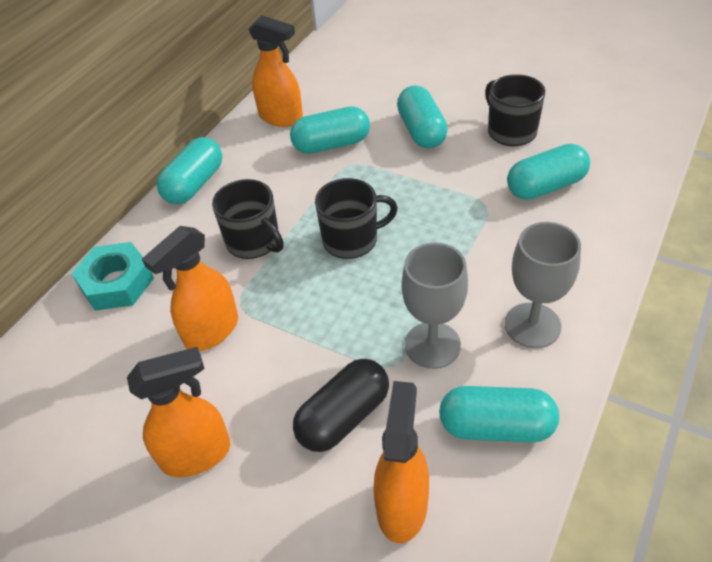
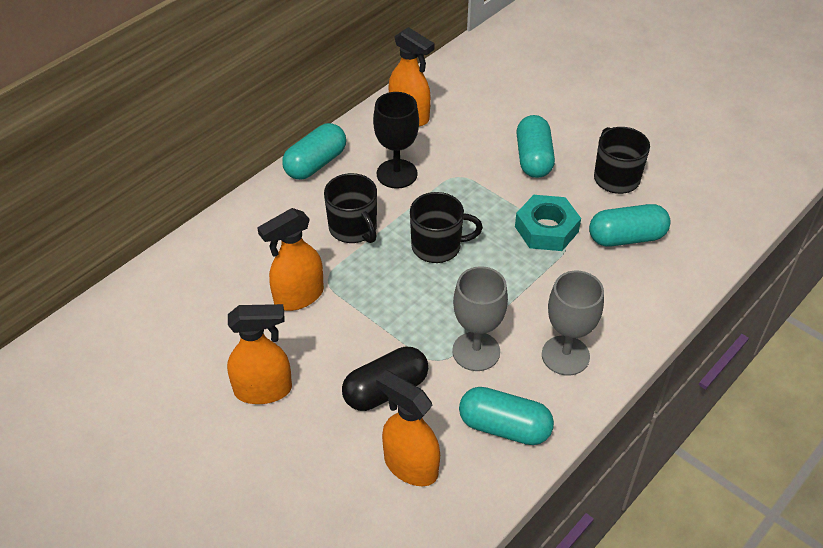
camera: 10 degrees right, 0 degrees up
turquoise nut [72,242,154,311] -> turquoise nut moved to [515,195,581,251]
turquoise capsule [290,106,370,154] -> none
orange spray bottle [373,381,429,543] -> orange spray bottle turned 75 degrees counterclockwise [376,370,440,486]
none -> black goblet [373,92,419,189]

